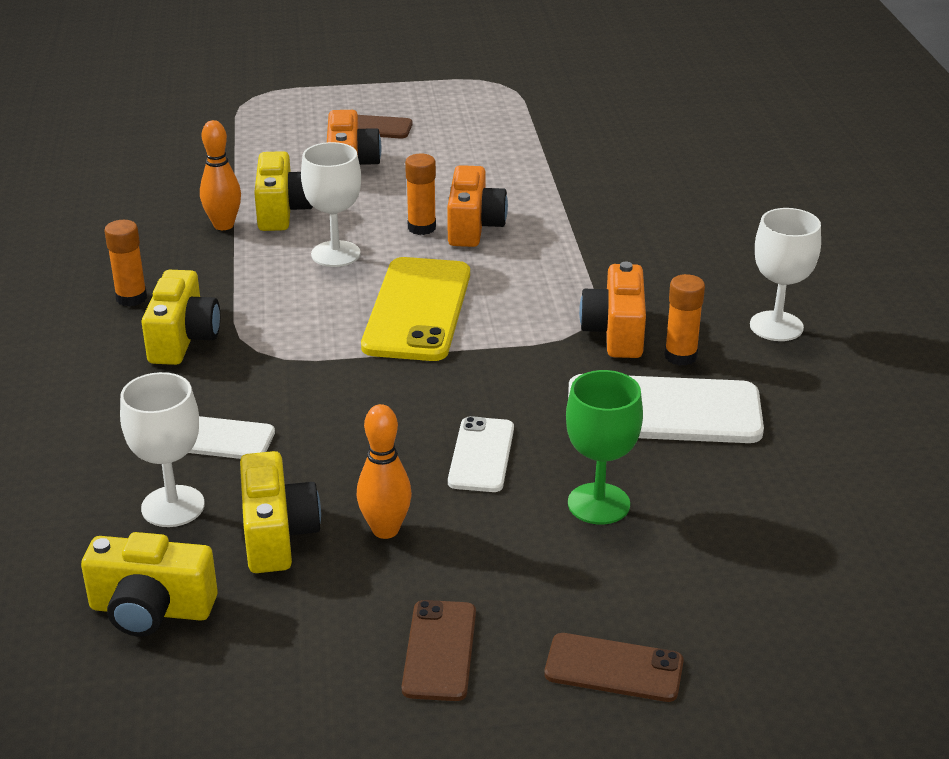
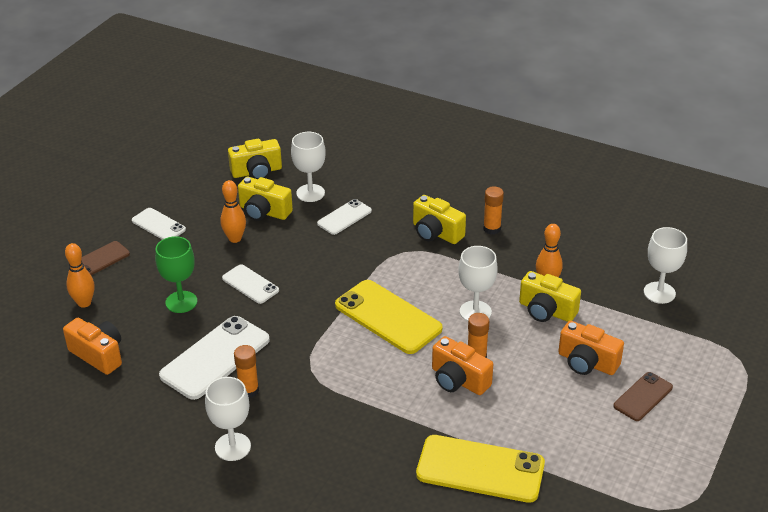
camera: 125 degrees right, 5 degrees up
yellow camera [81,532,218,636] -> yellow camera turned 150 degrees counterclockwise [228,139,282,179]
brown phone [402,600,476,701] -> white phone [132,208,186,240]
orange camera [579,262,646,358] -> orange camera moved to [63,318,122,375]
none -> orange bowling pin [65,243,95,308]
none -> yellow phone [416,435,545,503]
none -> white goblet [644,227,687,304]

